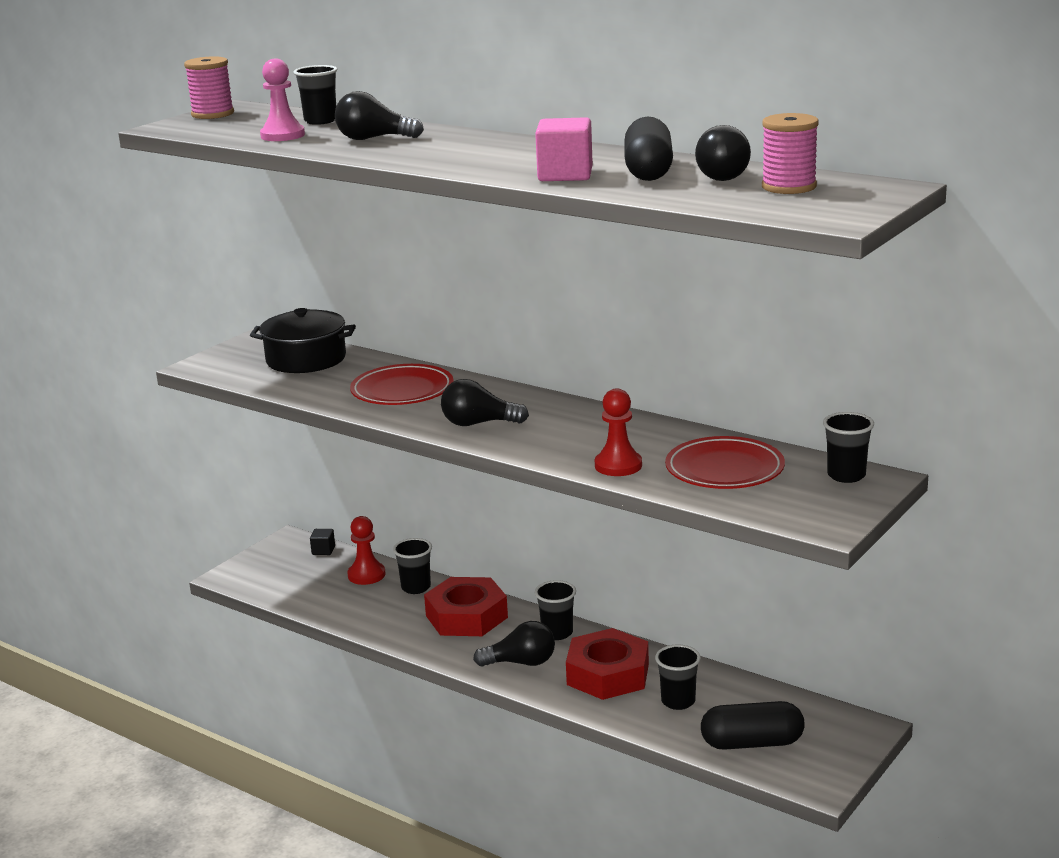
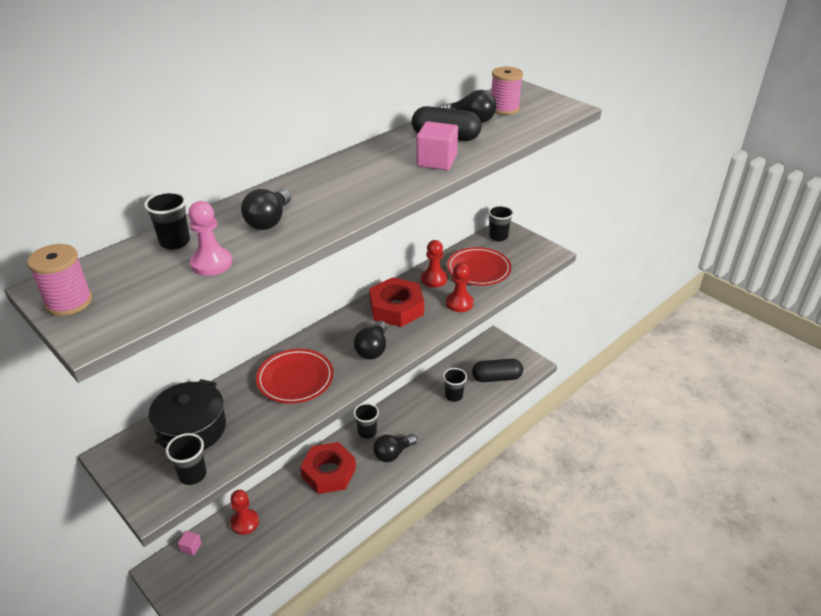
camera: 80 degrees left, 15 degrees up
black cube [310,529,335,555] -> pink cube [178,531,202,556]
black cup [393,538,432,594] -> black cup moved to [166,433,207,485]
black light bulb [473,621,555,667] -> black light bulb turned 135 degrees counterclockwise [373,434,417,462]
red nut [566,628,649,700] -> red nut moved to [369,277,424,327]
black capsule [701,701,805,750] -> black capsule turned 75 degrees clockwise [472,359,523,382]
none -> red pawn [421,240,447,288]

